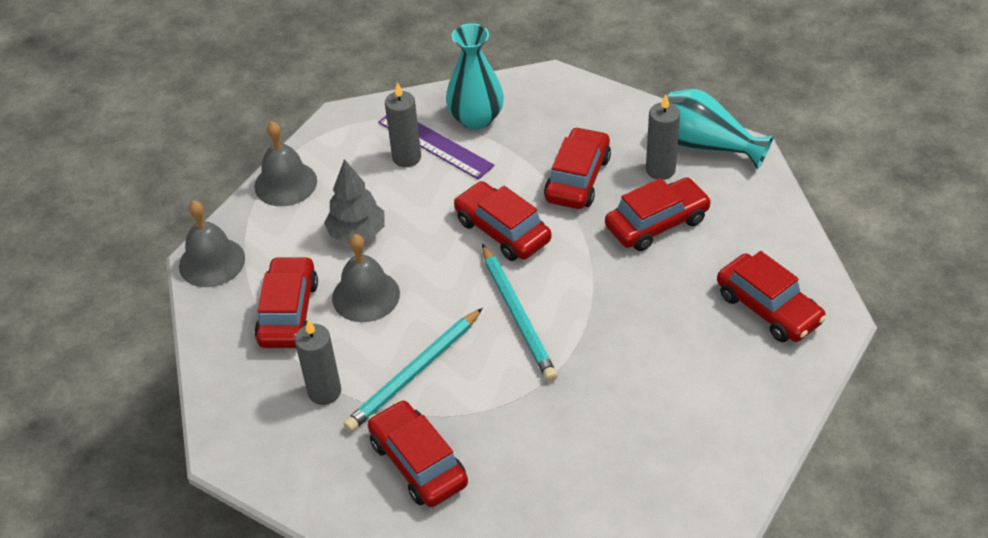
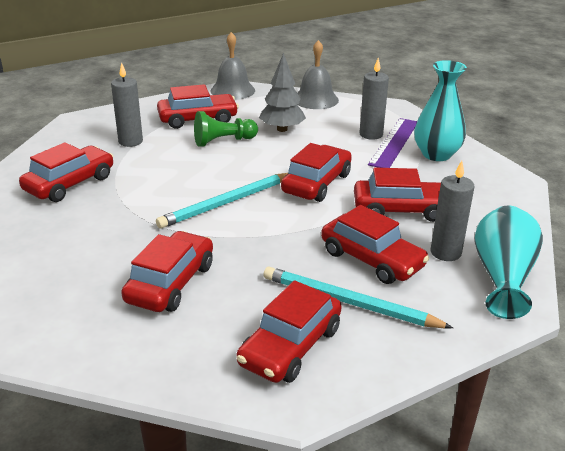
camera: 70 degrees right, 15 degrees down
grey bell [332,234,400,322] -> green pawn [194,111,258,146]
turquoise pencil [344,308,483,432] -> turquoise pencil moved to [263,267,453,329]
none -> red car [121,231,213,312]

